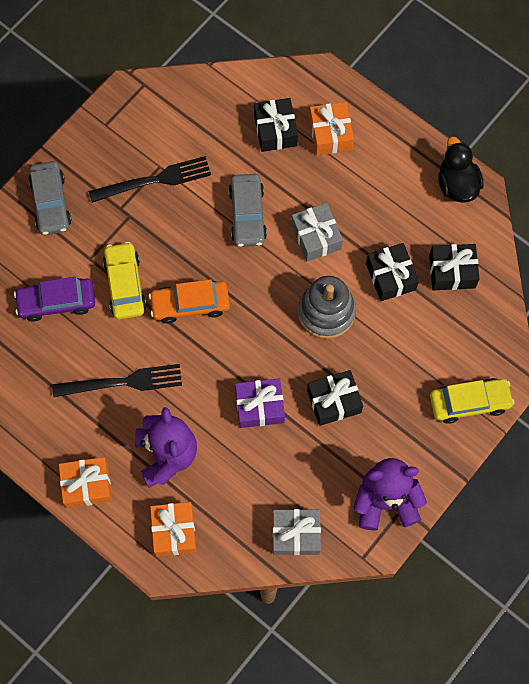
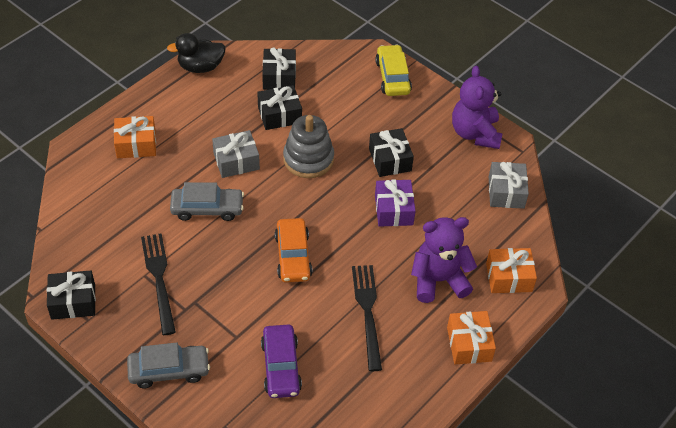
camera: 90 degrees left, 20 degrees down
yellow car [103,242,146,320] -> none
black gift [254,98,298,152] -> black gift moved to [47,271,96,320]

